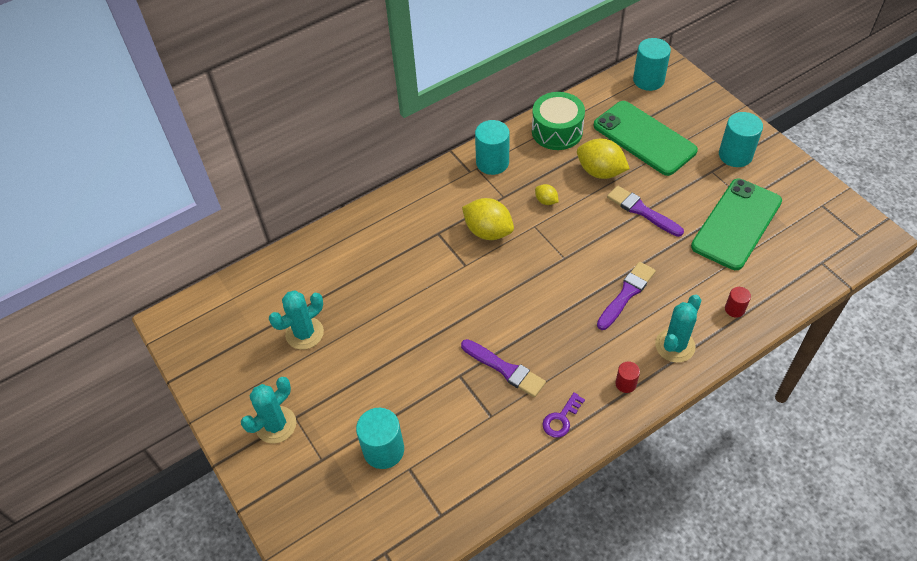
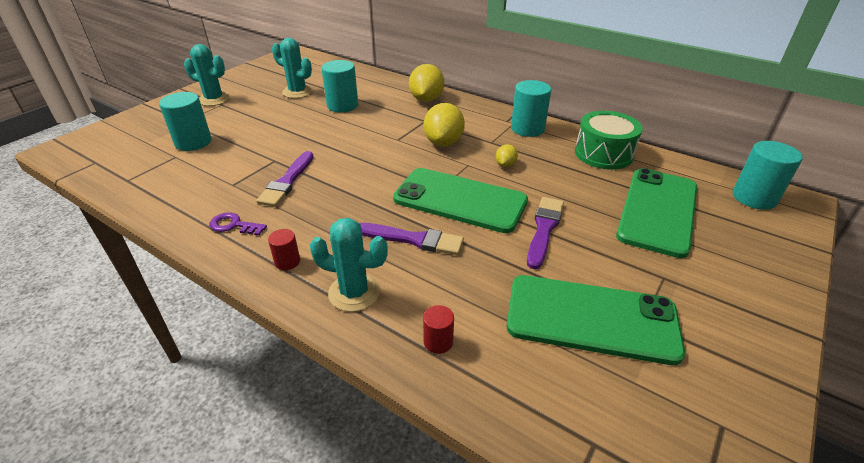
camera: 65 degrees right, 15 degrees down
yellow lemon [577,139,630,179] -> yellow lemon moved to [409,64,444,102]
turquoise cylinder [719,112,763,167] -> turquoise cylinder moved to [321,60,358,112]
none -> green phone [393,168,528,233]

